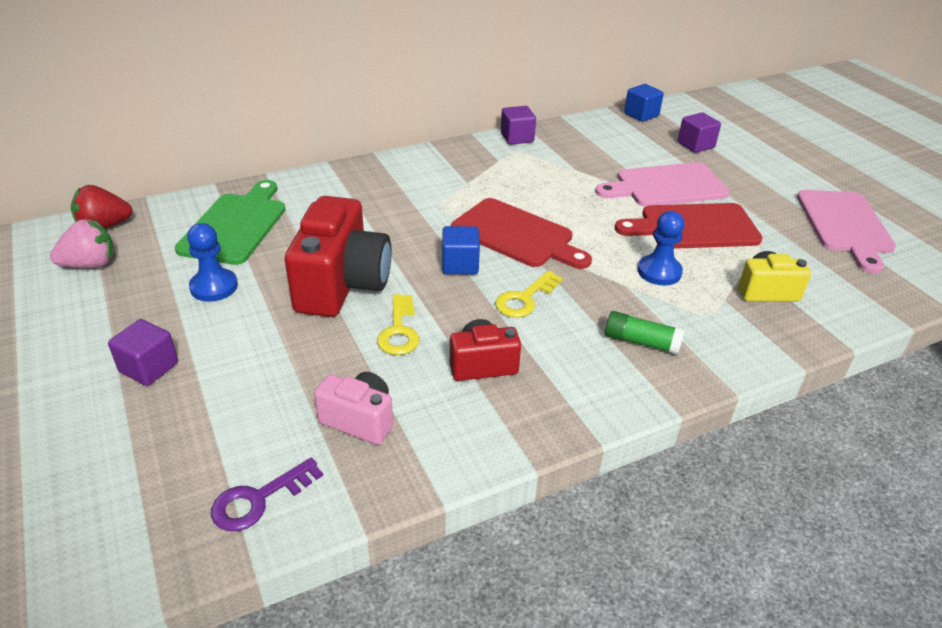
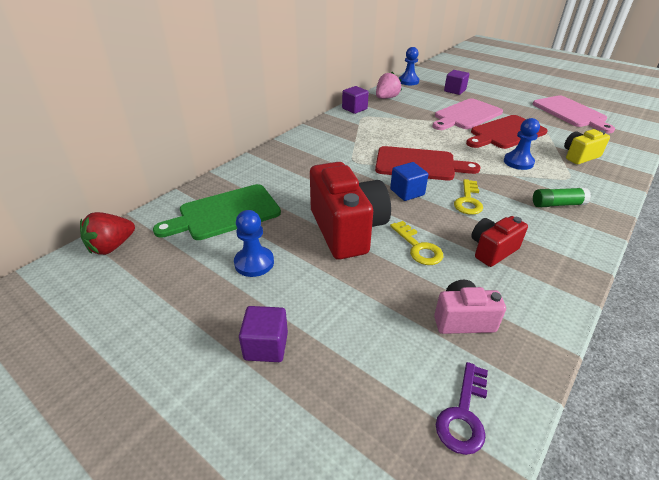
camera: 25 degrees left, 0 degrees up
pink strawberry [50,219,115,268] -> pink strawberry moved to [376,72,402,99]
green cutting board [175,180,285,265] -> green cutting board turned 105 degrees counterclockwise [153,184,281,240]
blue cube [624,84,664,122] -> blue pawn [399,47,419,85]

